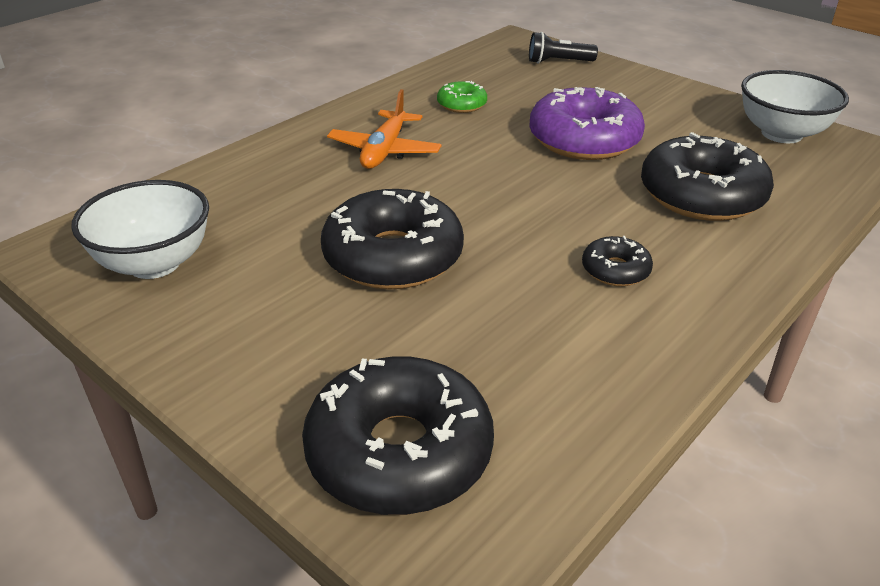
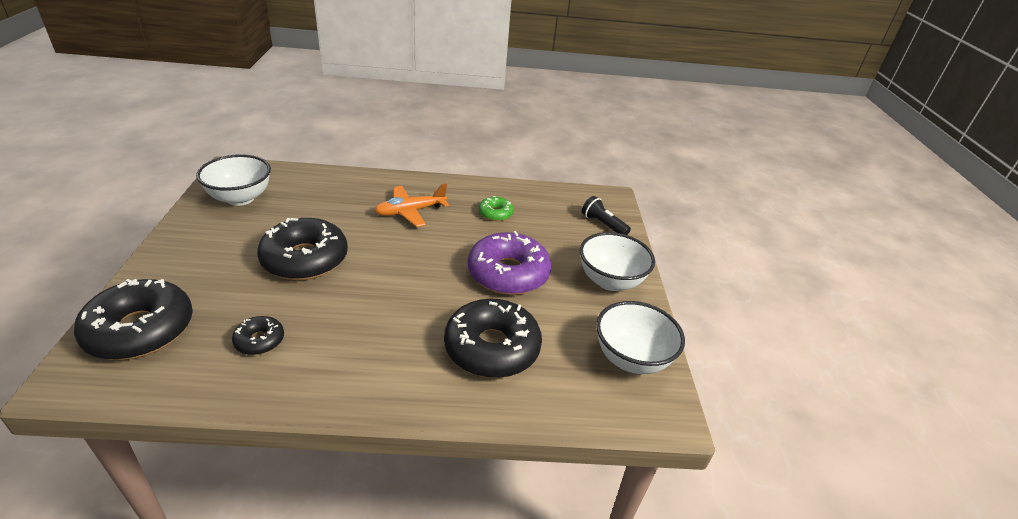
camera: 45 degrees right, 0 degrees up
black donut [582,236,653,286] -> black donut moved to [232,316,284,355]
none -> white bowl [580,232,655,291]

